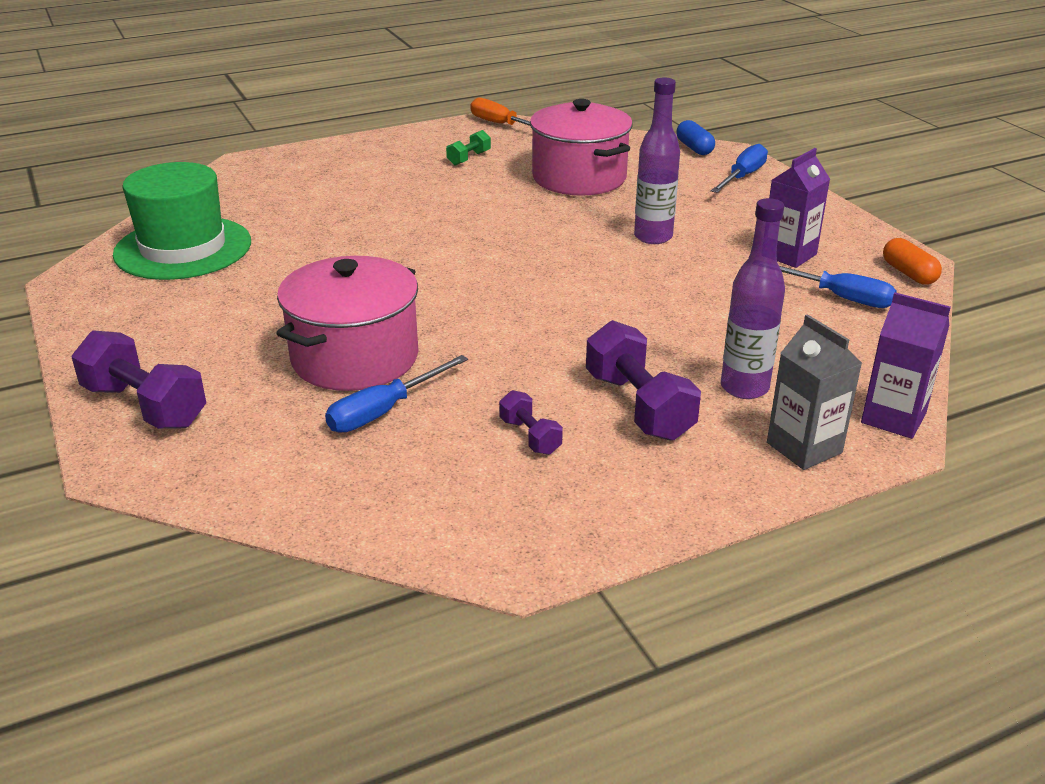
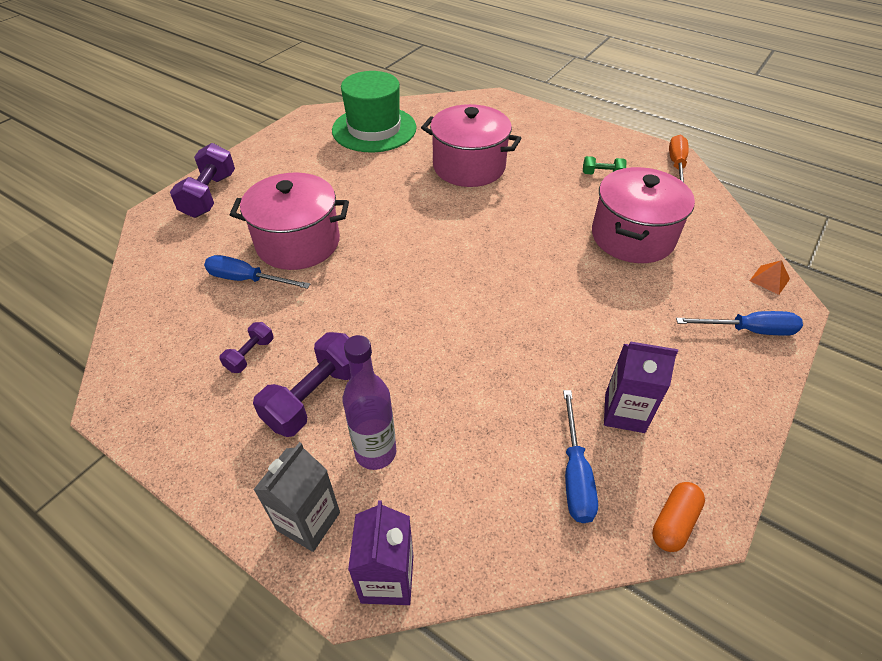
camera: 60 degrees right, 15 degrees up
purple bottle [634,77,680,244] -> none
blue capsule [676,120,715,155] -> orange pyramid [750,260,790,295]
none -> pink pot [421,104,521,187]

